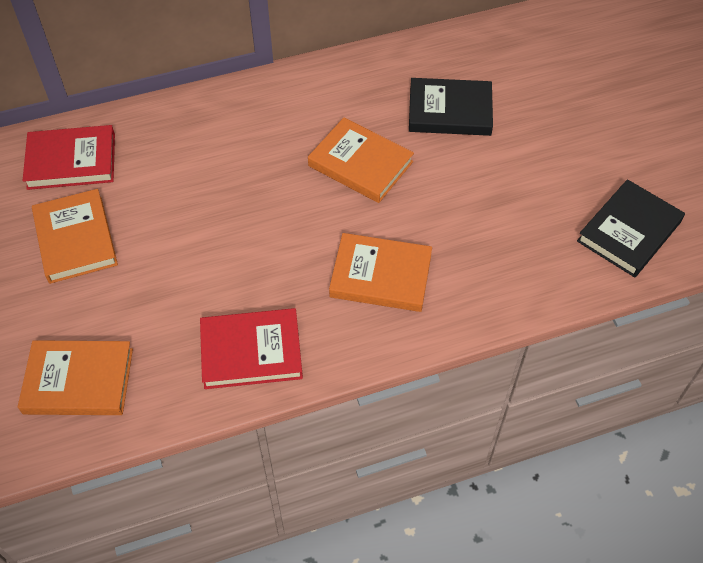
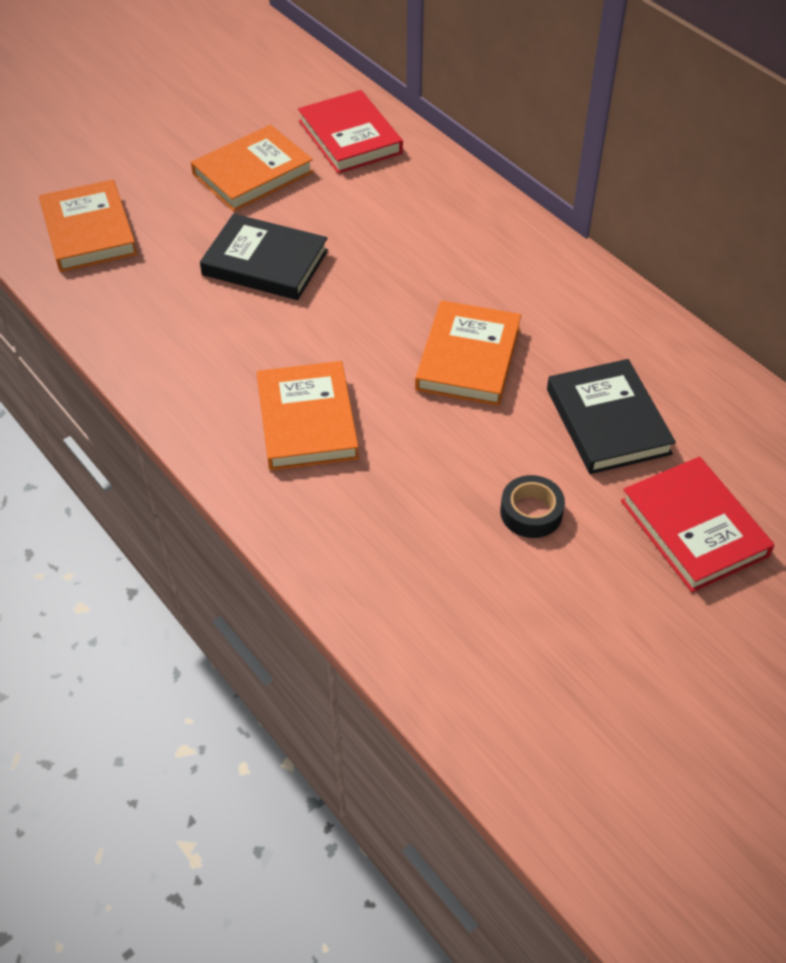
camera: 70 degrees right, 5 degrees down
red book [200,308,303,389] -> red book moved to [621,457,775,592]
black book [577,179,685,277] -> black book moved to [200,214,328,300]
none -> black tape [500,475,565,538]

